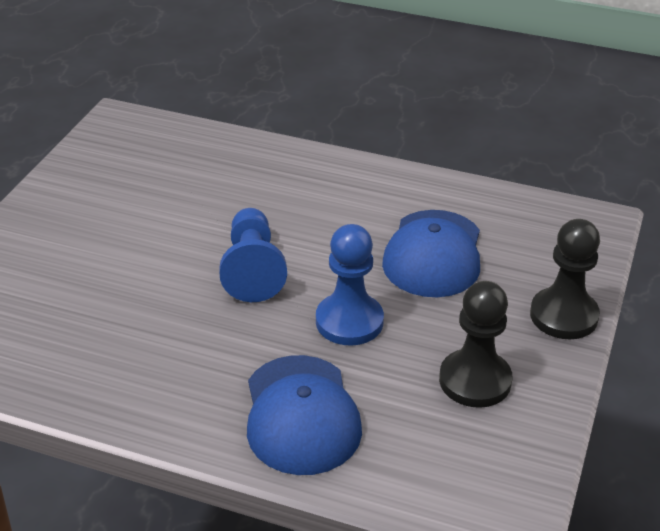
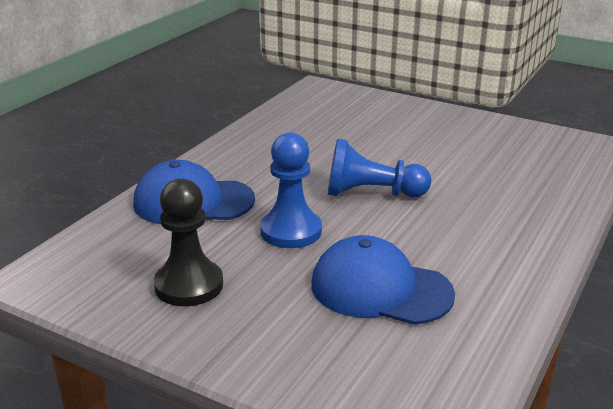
camera: 100 degrees right, 10 degrees down
black pawn [530,219,600,339] -> none

